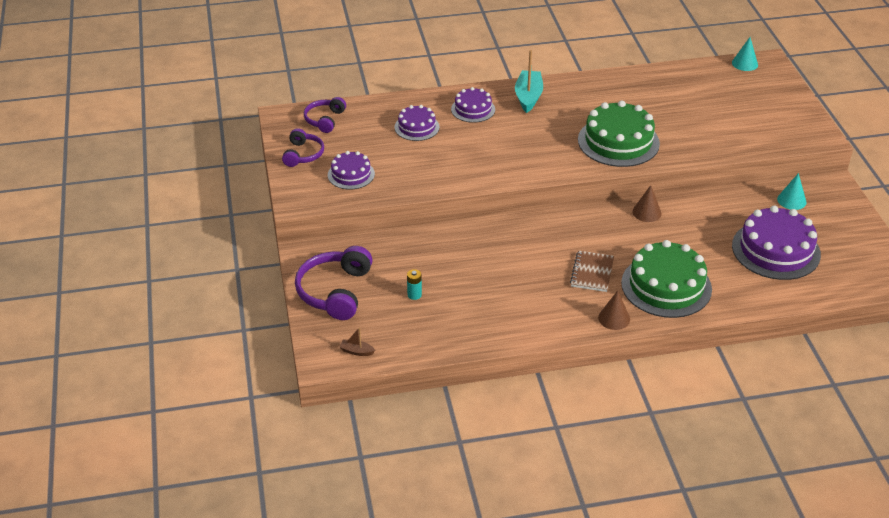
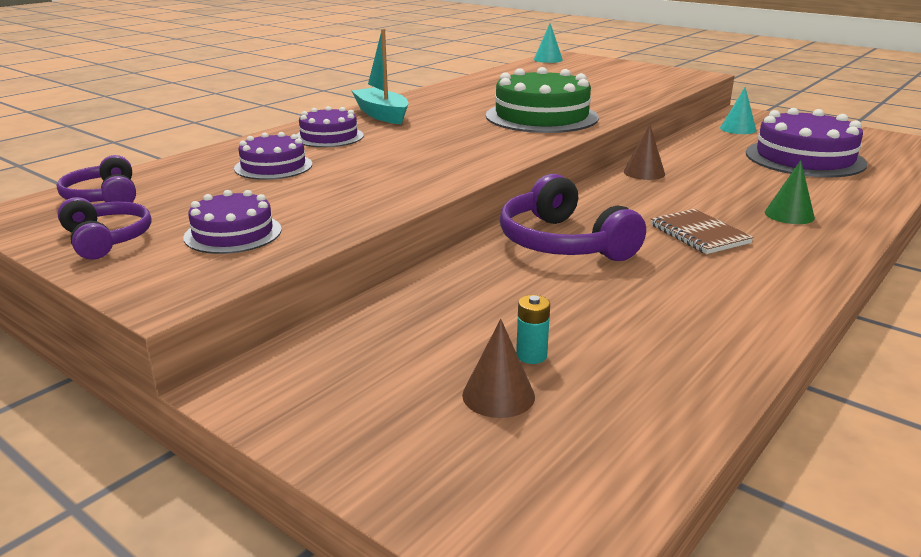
camera: 40 degrees left, 15 degrees down
purple headphones [295,246,372,320] -> purple headphones moved to [500,174,646,261]
brown boat [340,327,375,356] -> none
brown cone [598,291,630,330] -> brown cone moved to [462,319,535,418]
green cake [621,240,712,318] -> green cone [765,160,815,224]

